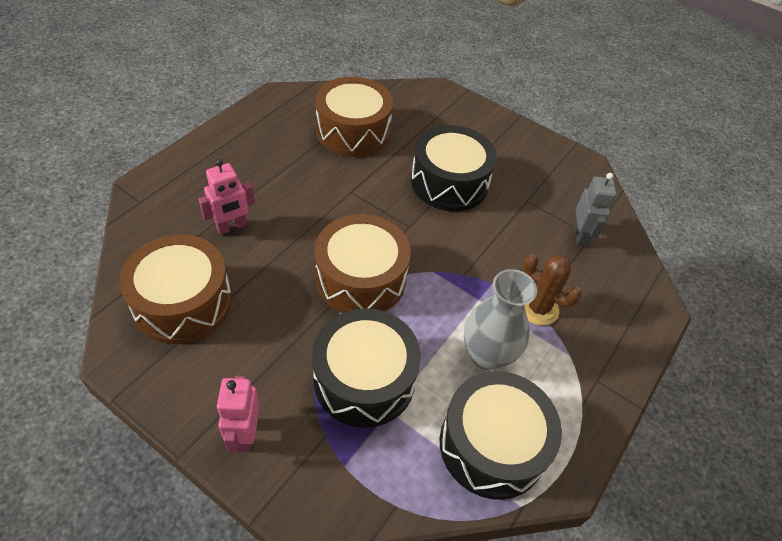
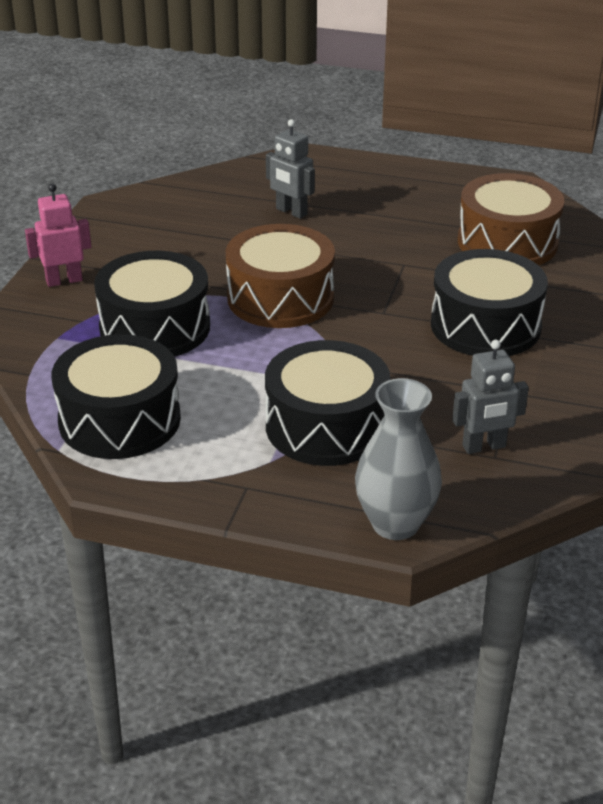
camera: 75 degrees right, 15 degrees down
brown drum [119,235,232,344] -> none
pink robot [198,159,255,235] -> grey robot [266,119,315,219]
grey vase [464,269,537,371] -> grey vase moved to [355,378,442,540]
brown cactus [523,254,582,325] -> black drum [265,340,390,466]

